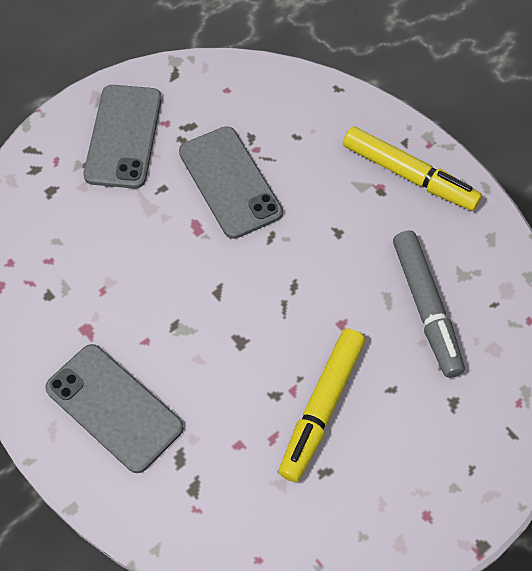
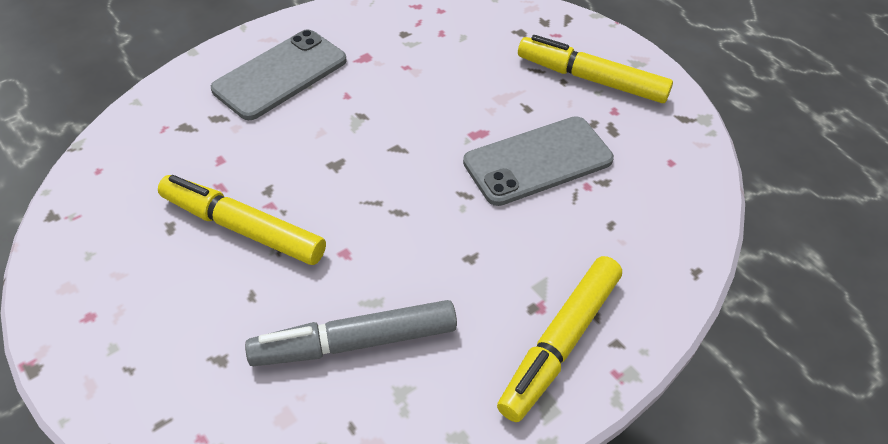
camera: 90 degrees right, 10 degrees down
grey phone [83,85,162,189] -> yellow marker [518,35,673,103]

